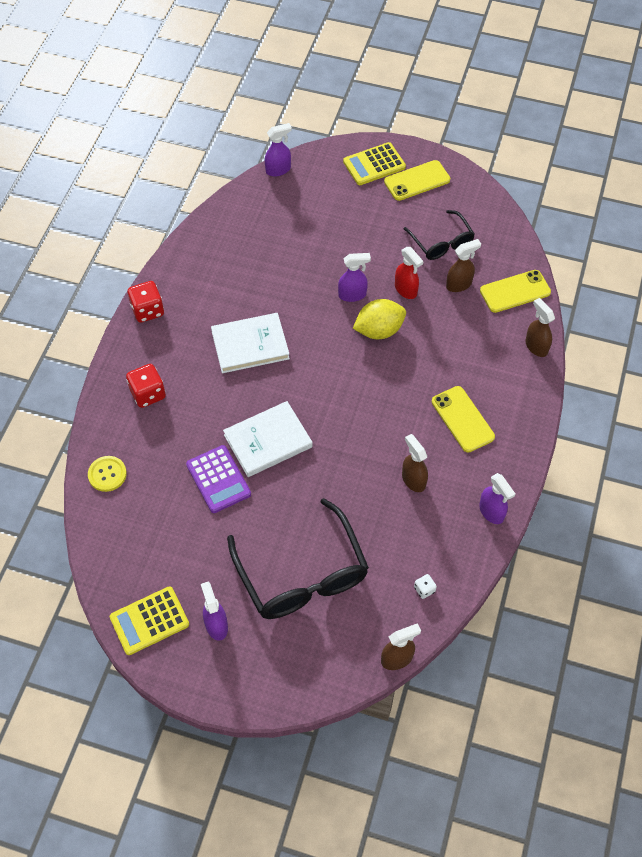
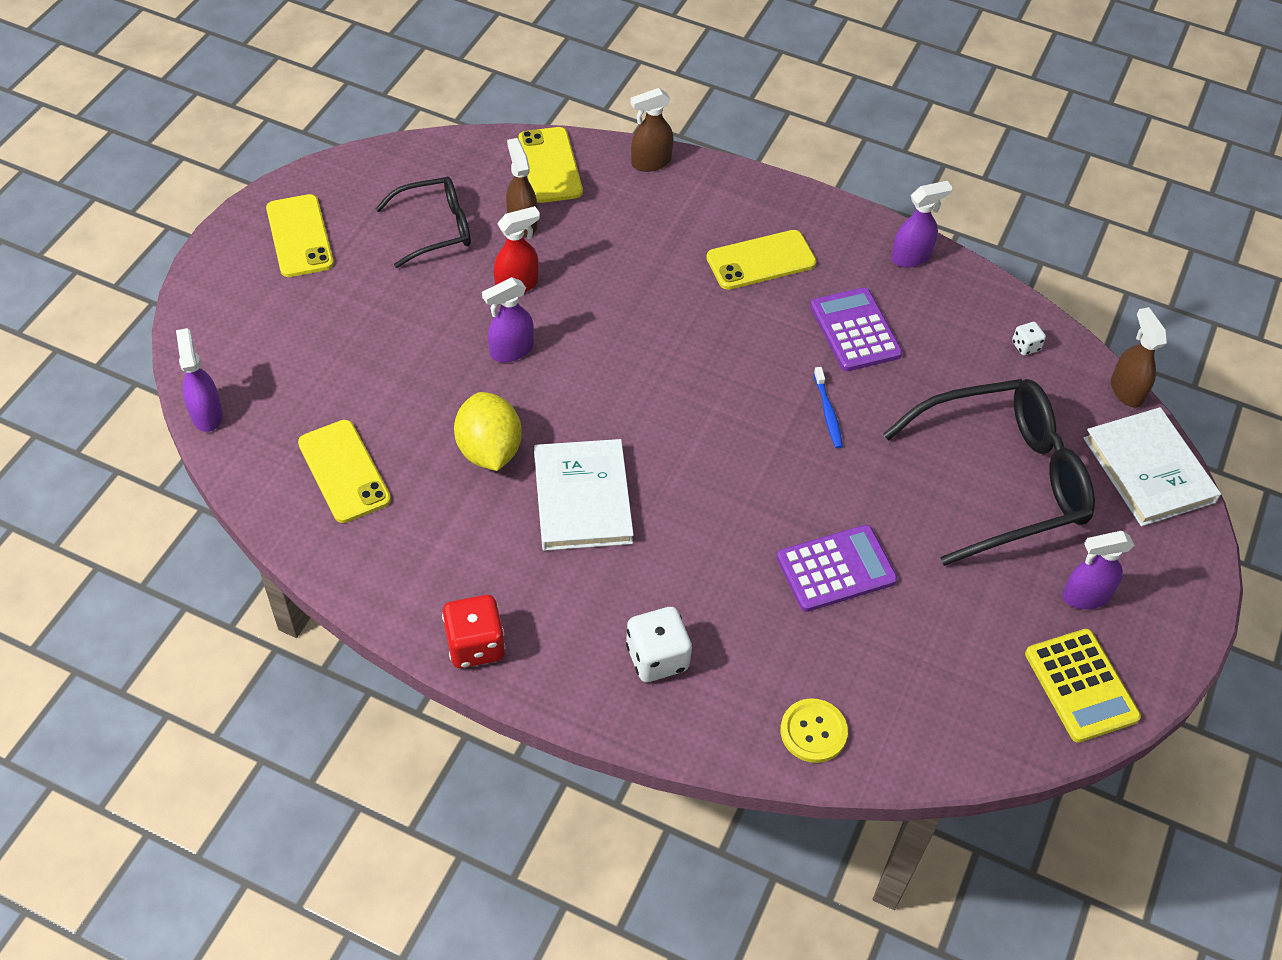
camera: 85 degrees left, 5 degrees down
red dice [126,364,166,408] -> white dice [626,607,692,682]
white book [223,401,313,477] -> white book moved to [1083,407,1221,526]
purple spray bottle [338,253,371,302] -> purple spray bottle turned 120 degrees counterclockwise [482,277,534,362]
yellow calculator [343,142,406,185] -> none
yellow lemon [353,299,406,339] -> yellow lemon moved to [454,392,522,471]
brown spray bottle [402,434,428,492] -> purple calculator [810,287,903,371]
none -> yellow phone [298,420,391,523]
none -> blue toothbrush [814,367,843,449]

